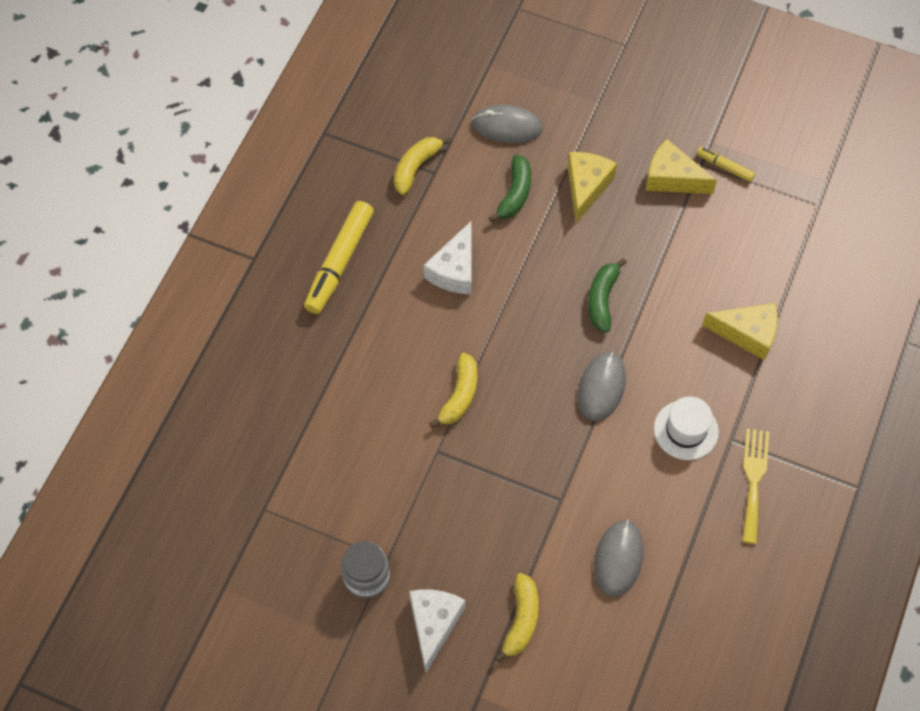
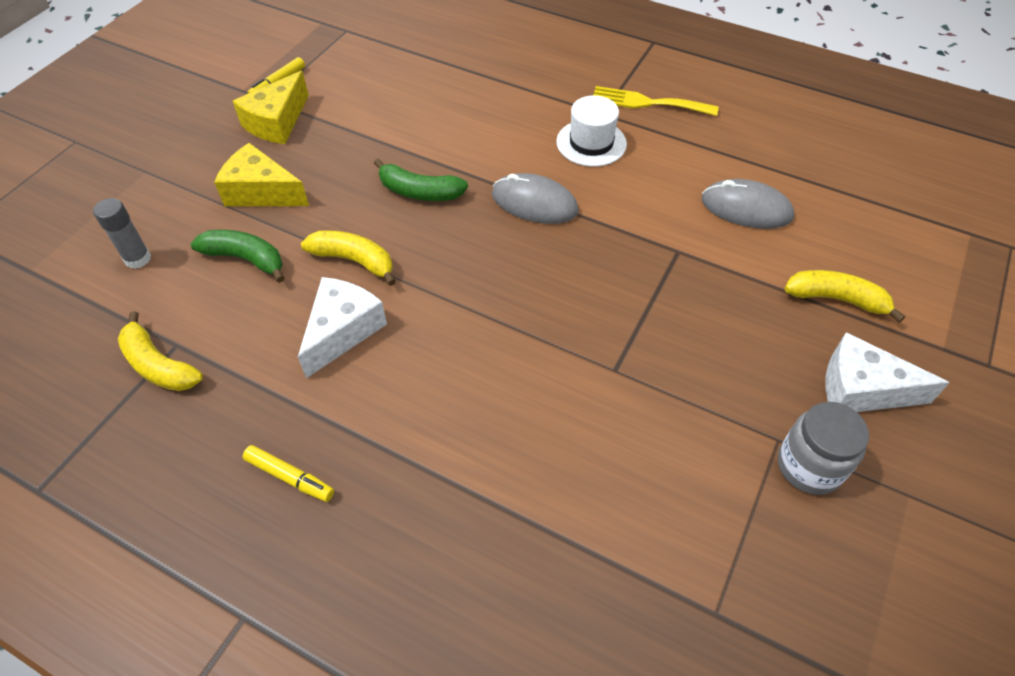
camera: 85 degrees left, 10 degrees down
yellow marker [304,201,374,314] -> yellow marker [243,445,334,502], size x0.50
white cheese [424,222,471,294] -> white cheese turned 90 degrees counterclockwise [298,277,387,378]
yellow banana [429,353,477,428] -> yellow banana moved to [301,230,396,286]
grey mouse [472,105,543,143] -> grey glue stick [93,198,151,269]
yellow cheese [702,303,778,360] -> none

